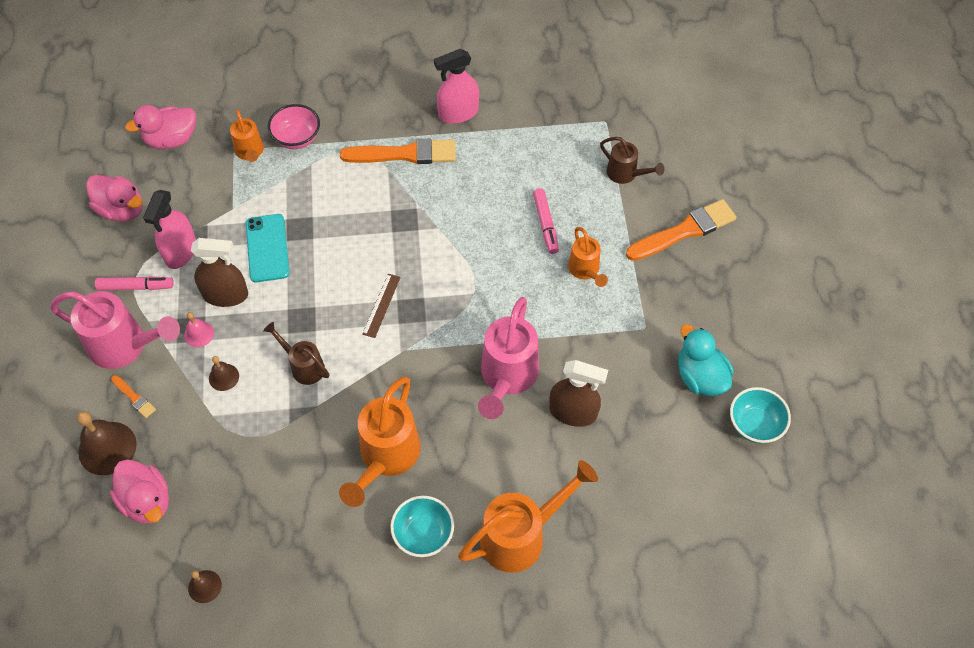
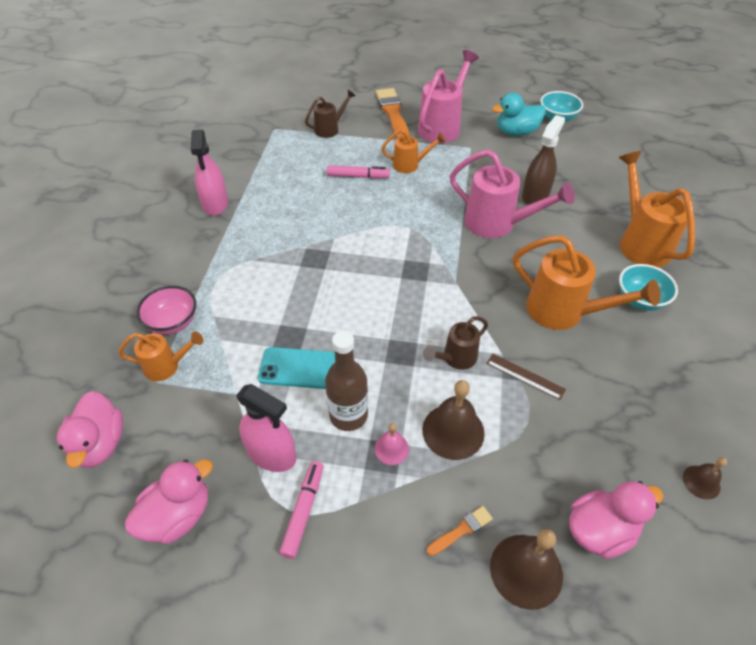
camera: 75 degrees left, 10 degrees down
pink watering can [50,291,180,369] -> pink watering can moved to [418,50,479,143]
brown spray bottle [191,238,248,307] -> brown bottle [325,331,368,431]
brown bell [209,356,239,391] -> brown bell [422,380,485,460], size x1.84
orange brush [340,139,456,164] -> none
brown ruler [362,274,401,338] -> brown ruler moved to [486,354,566,400]

